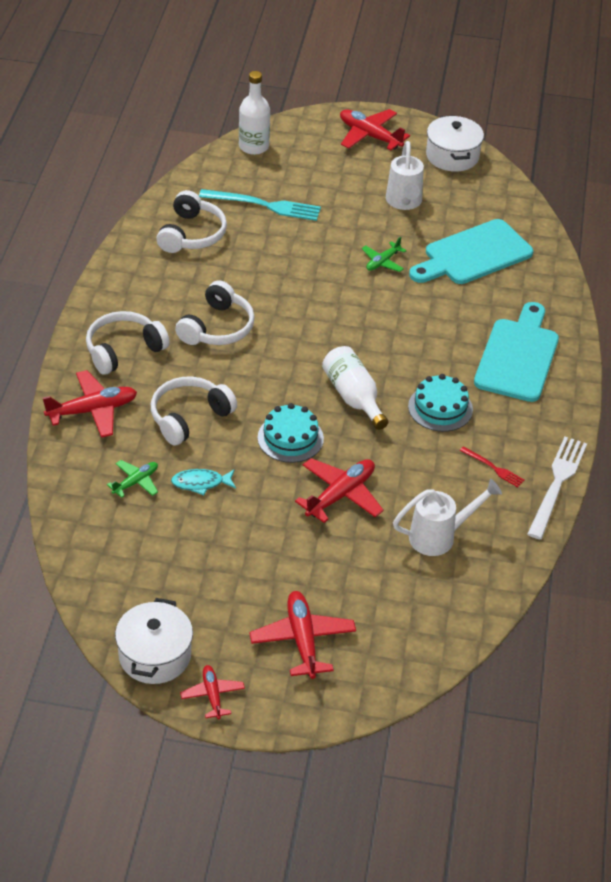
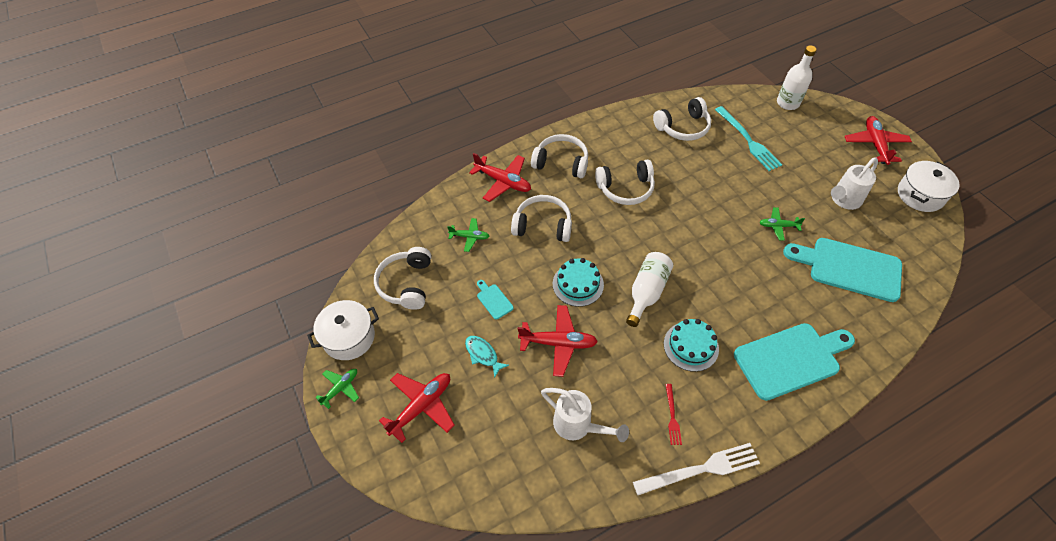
camera: 55 degrees right, 10 degrees up
turquoise fish [171,469,236,495] -> turquoise fish moved to [465,336,509,378]
red plane [180,665,245,719] -> green plane [315,369,359,409]
none -> white headphones [374,247,431,310]
none -> turquoise cutting board [477,280,514,320]

